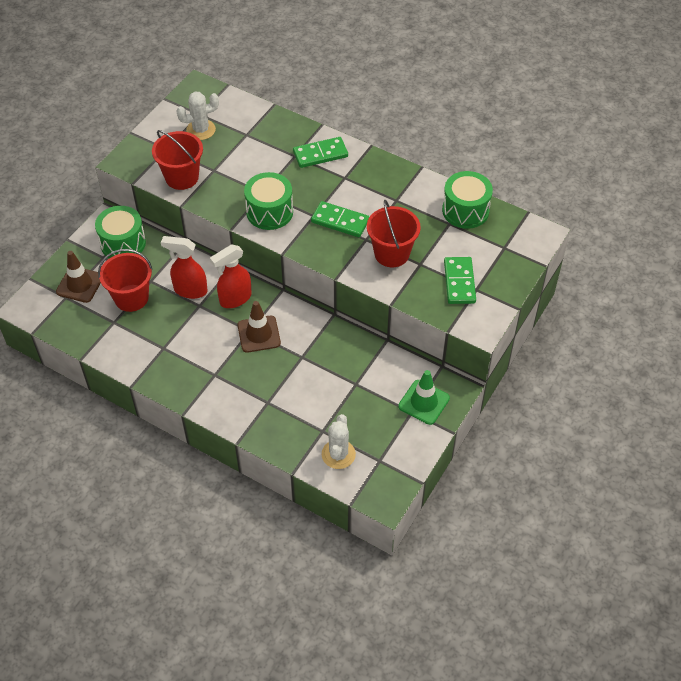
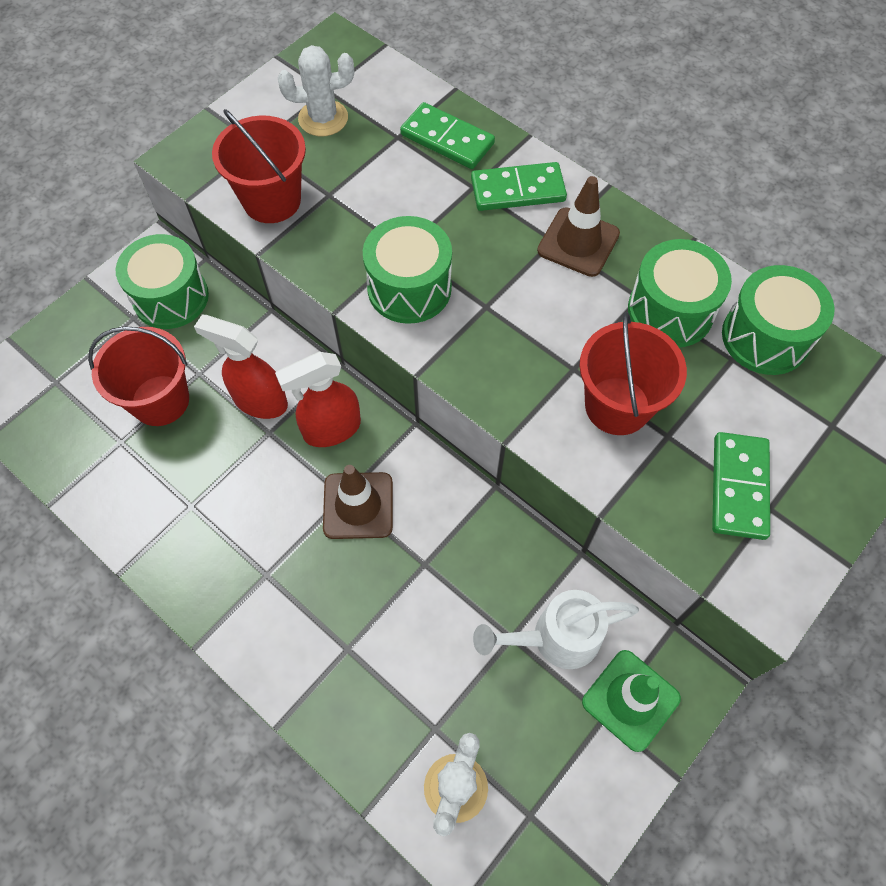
camera: 10 degrees right, 10 degrees up
brown traffic cone [56,251,101,303] -> brown traffic cone moved to [537,176,620,277]
green domino [311,201,369,237] -> green domino moved to [400,102,495,169]
none -> white watering can [473,590,639,669]
none -> green drum [628,239,732,347]

